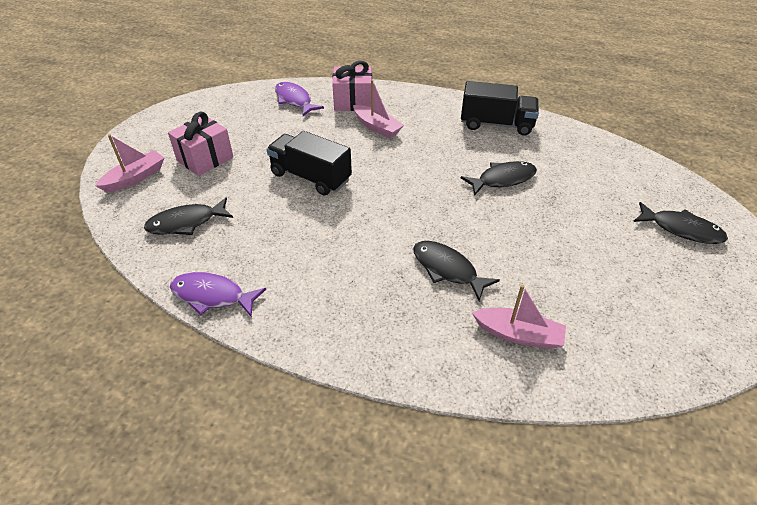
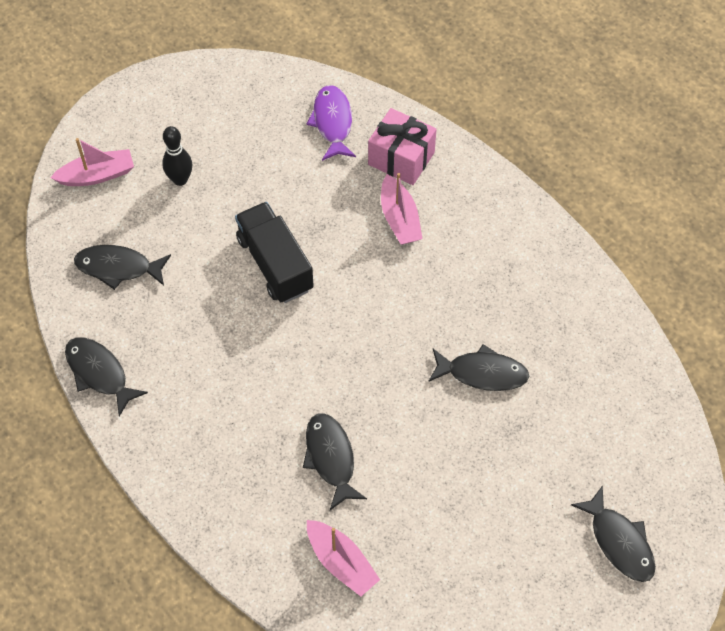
camera: 30 degrees right, 15 degrees up
pink gift [168,112,233,176] -> black bowling pin [162,126,192,186]
purple fish [170,272,266,317] -> black fish [65,337,148,416]
black truck [461,81,539,136] -> none

